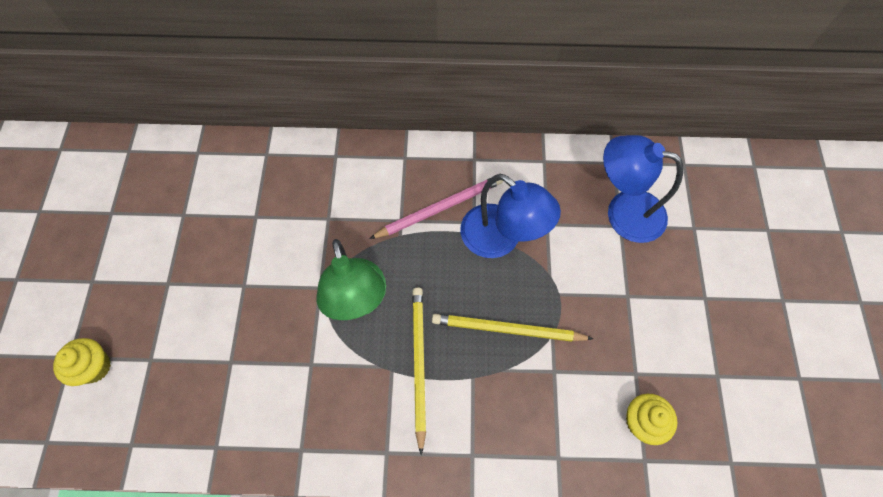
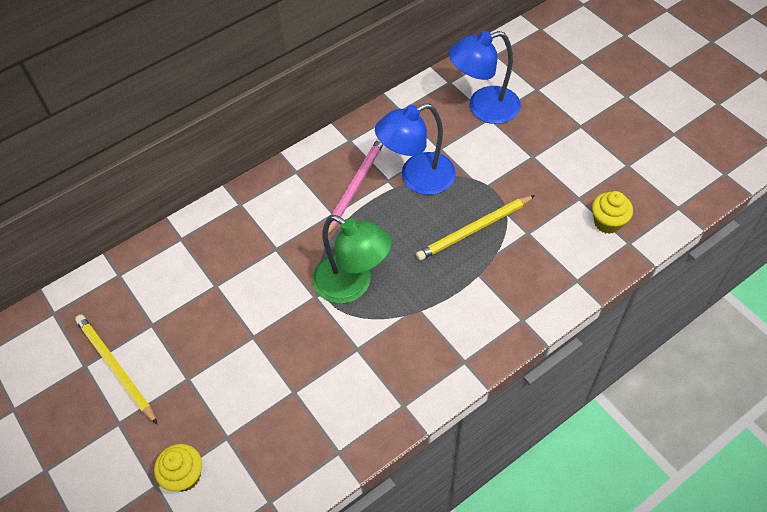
camera: 35 degrees left, 10 degrees down
yellow pencil [412,287,426,455] -> yellow pencil moved to [75,315,157,424]
blue lamp [460,174,561,258] -> blue lamp turned 150 degrees clockwise [375,103,456,195]

